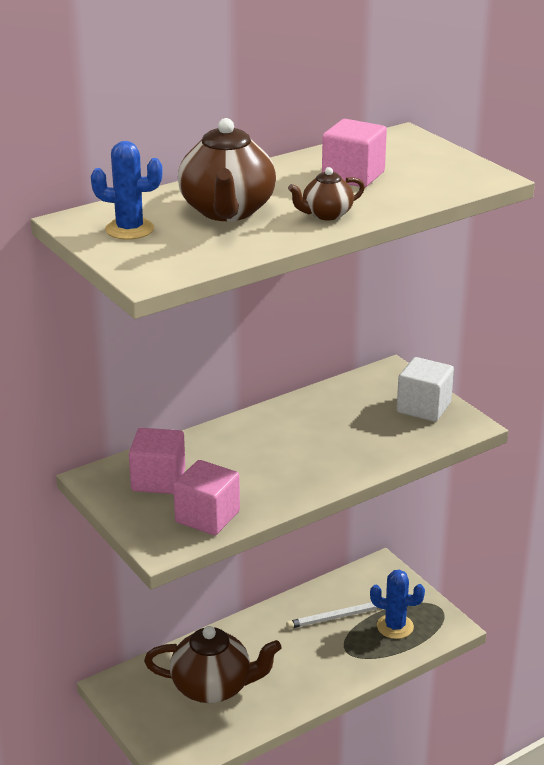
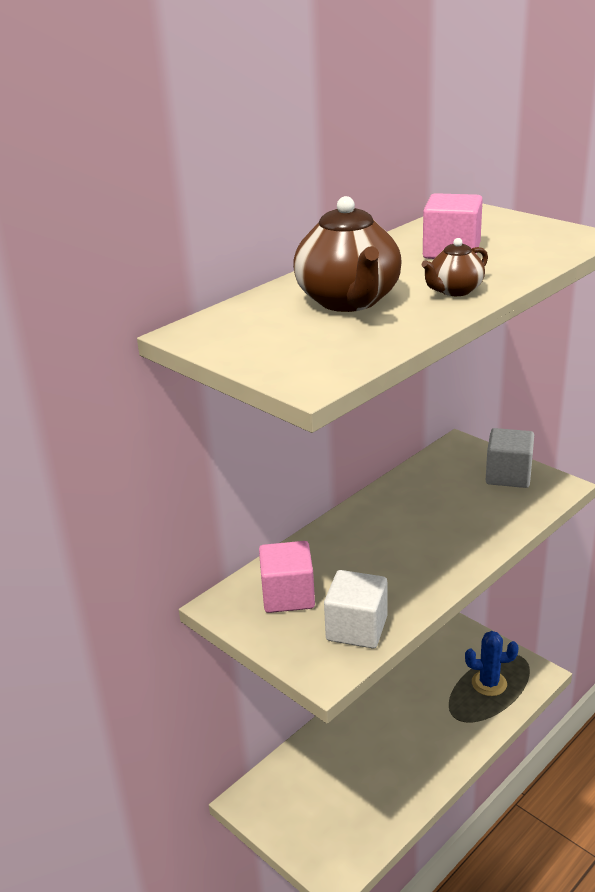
camera: 10 degrees left, 0 degrees up
blue cactus [91,141,163,240] -> none
brown teapot [144,626,281,703] -> none
pink cube [173,460,240,535] -> white cube [324,570,388,648]
white pencil [286,602,379,629] -> none

